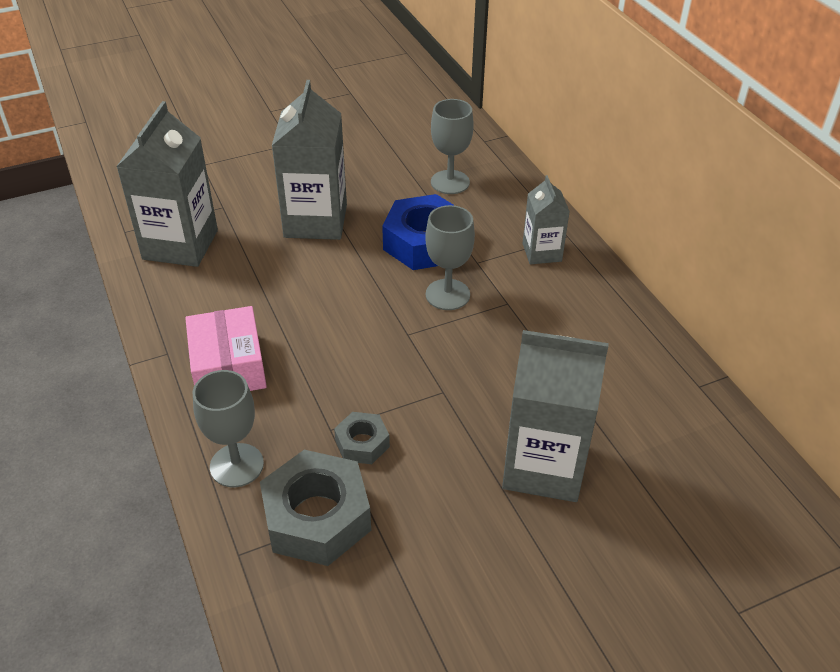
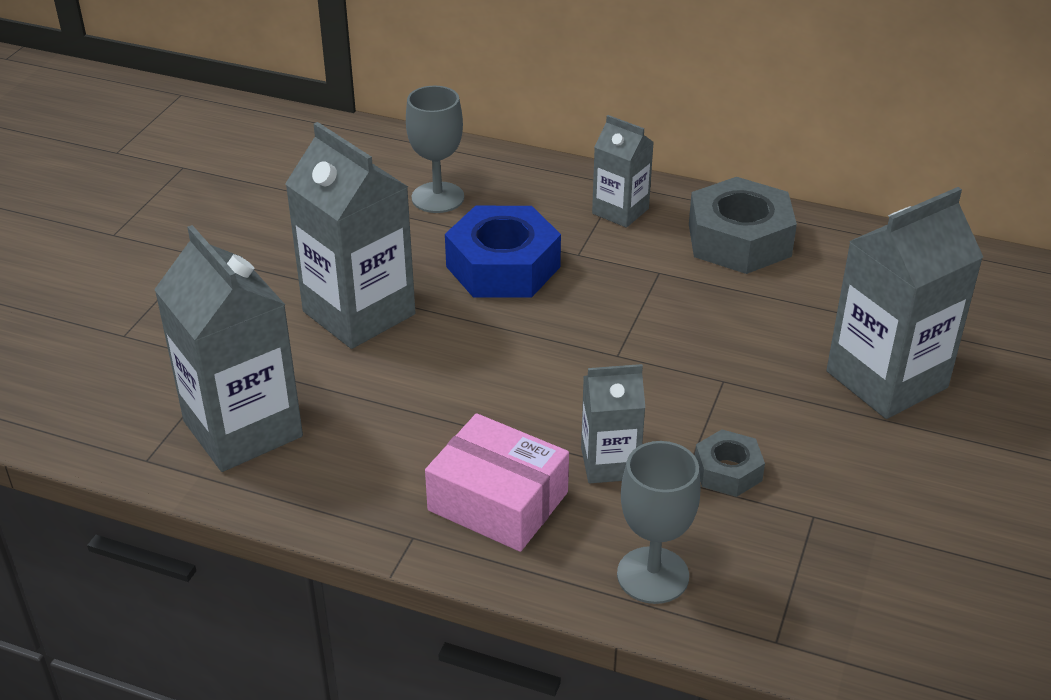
camera: 45 degrees left, 5 degrees down
grey nut [260,450,371,566] -> grey nut moved to [689,177,797,274]
grey goblet [425,205,475,310] -> none
none -> grey carton [581,364,645,483]

